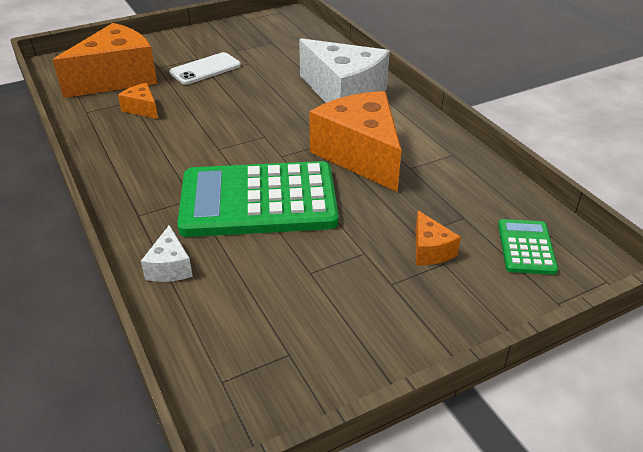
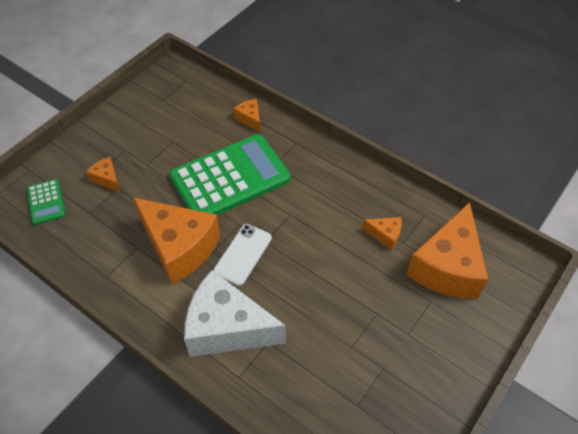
camera: 155 degrees right, 15 degrees up
white cheese [141,225,193,282] -> orange cheese [233,99,260,132]
white phone [170,52,241,85] -> white phone moved to [213,224,272,286]

